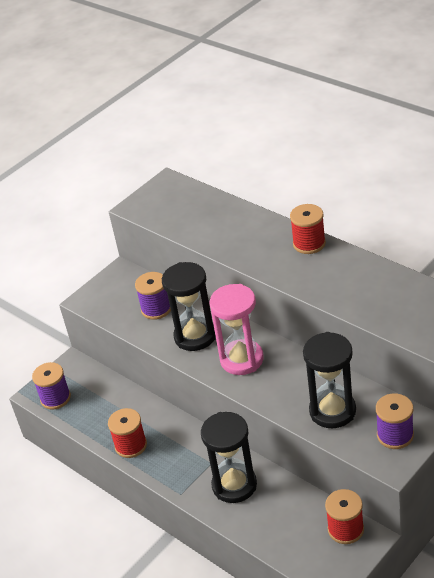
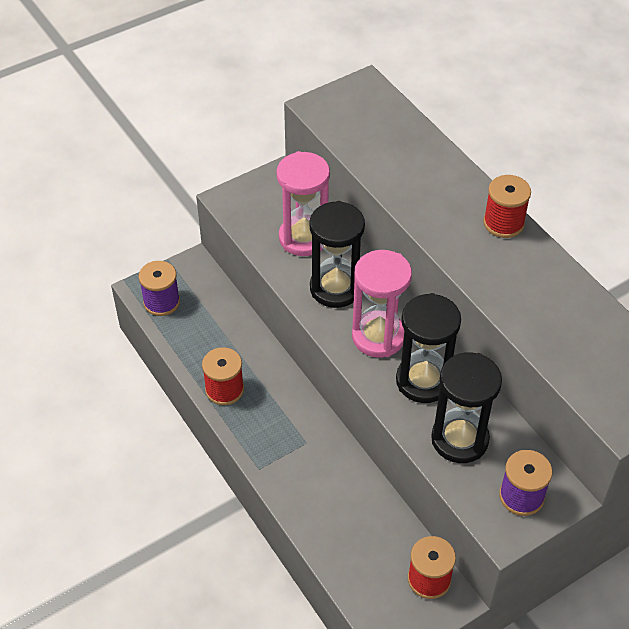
camera: 10 degrees right, 10 degrees up
purple spool [135,272,171,320] -> pink hourglass [277,151,330,256]
black hourglass [201,412,257,503] -> black hourglass moved to [396,293,461,403]

